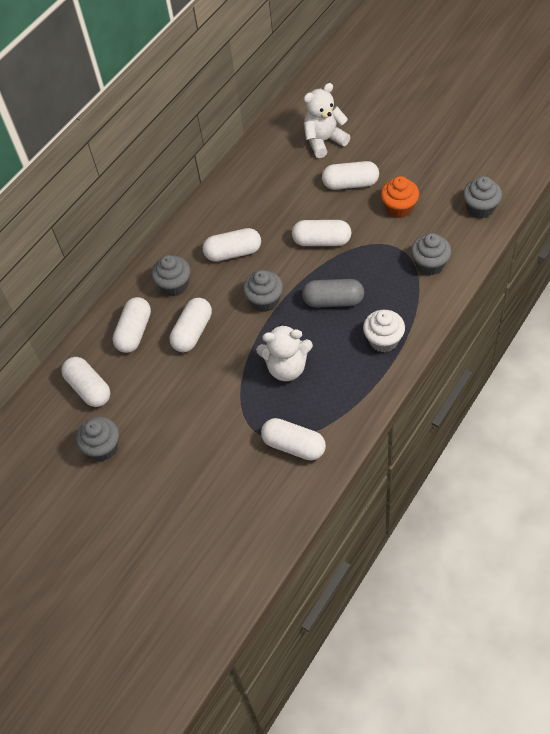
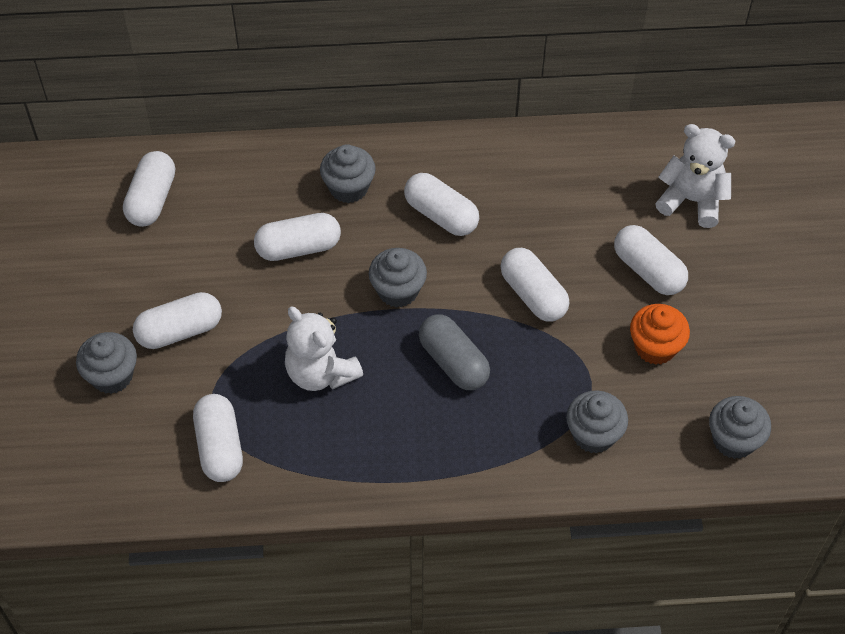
camera: 45 degrees right, 0 degrees up
grey cupcake [76,417,119,461] -> grey cupcake moved to [76,332,137,394]
white capsule [113,297,151,353] -> white capsule moved to [133,292,222,349]
white cupcake [363,310,405,352] -> none

